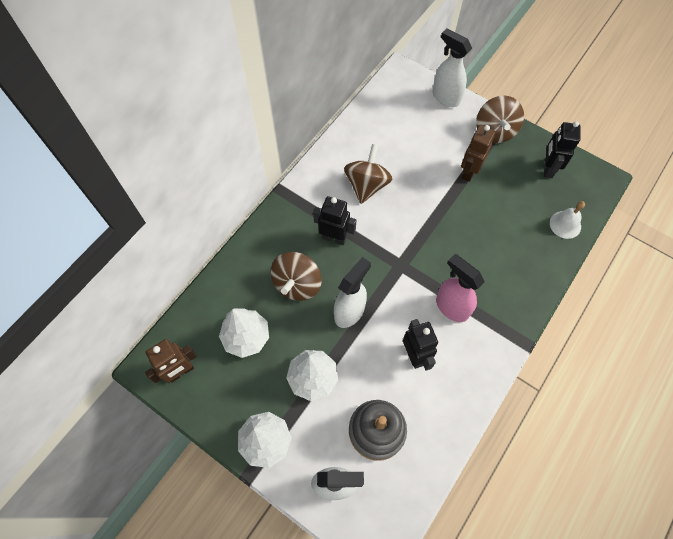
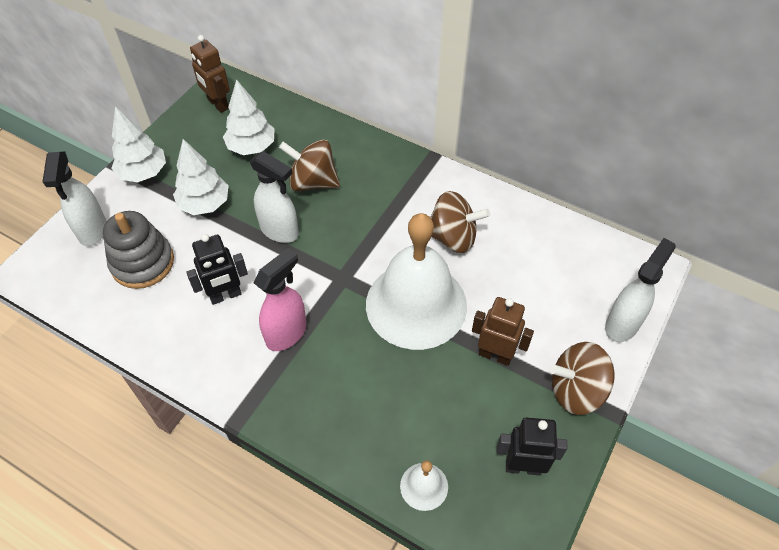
camera: 85 degrees right, 10 degrees down
black robot [313,196,356,245] -> none
none -> white bell [366,213,467,350]

